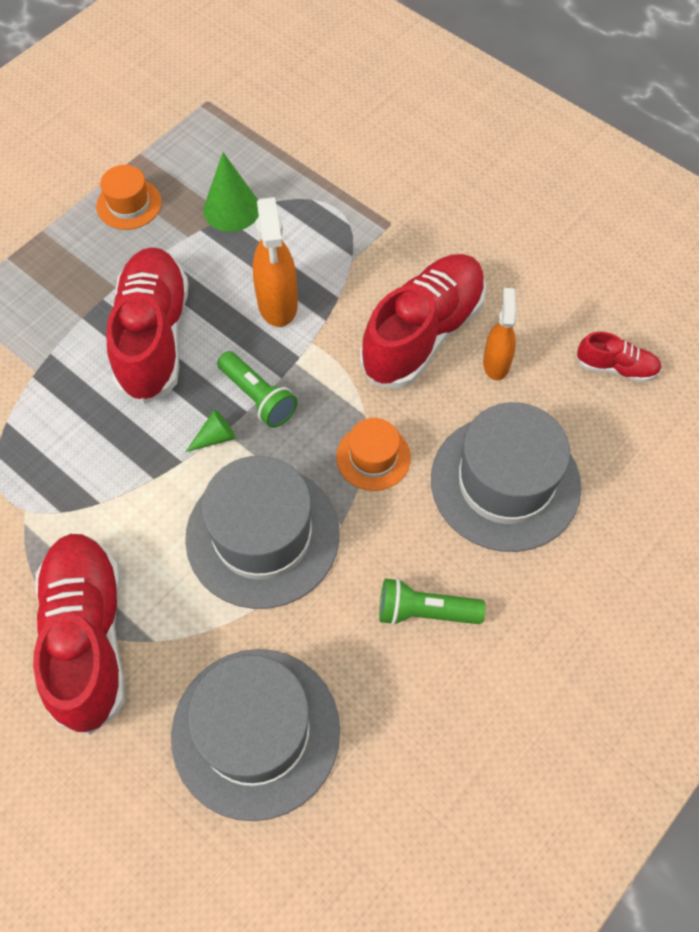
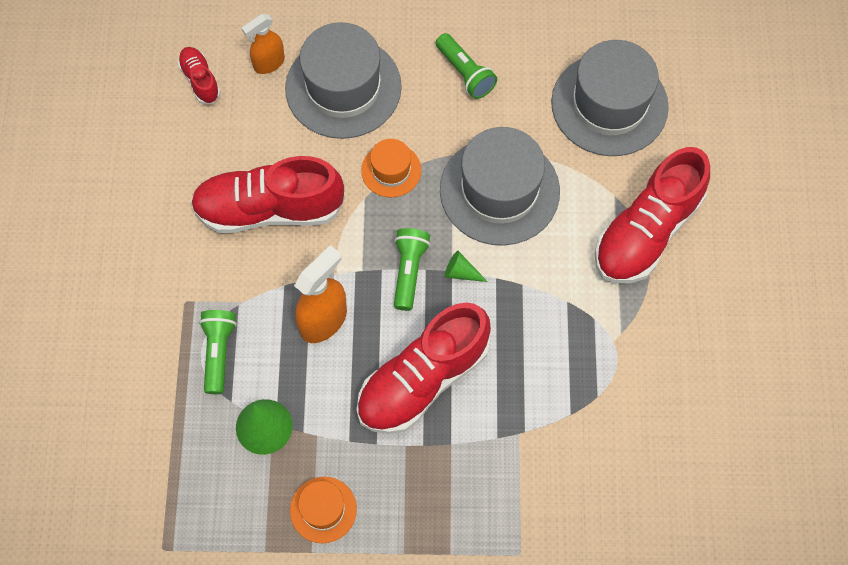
camera: 130 degrees left, 5 degrees up
orange spray bottle [483,288,517,380] -> orange spray bottle moved to [242,14,285,74]
none -> green flashlight [199,310,237,394]

